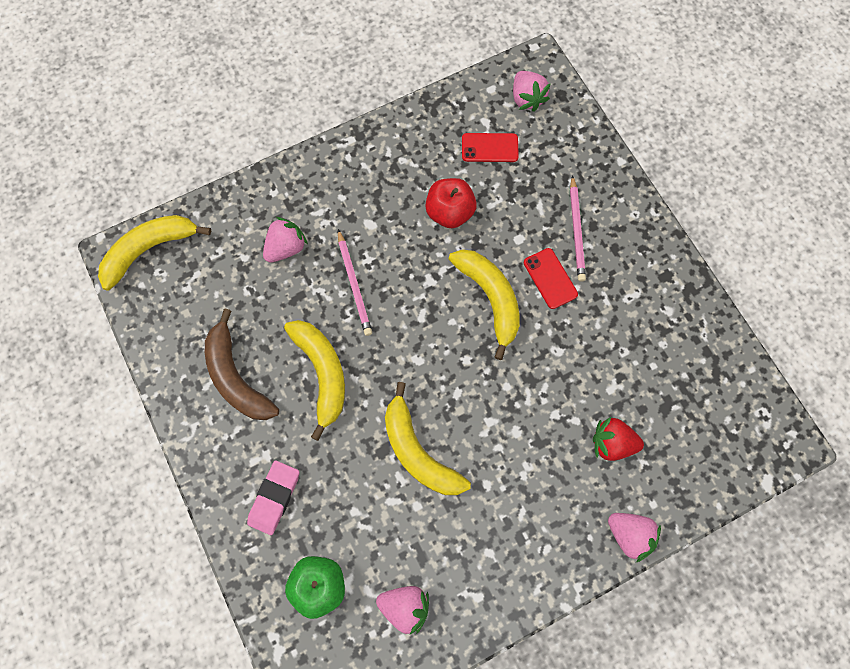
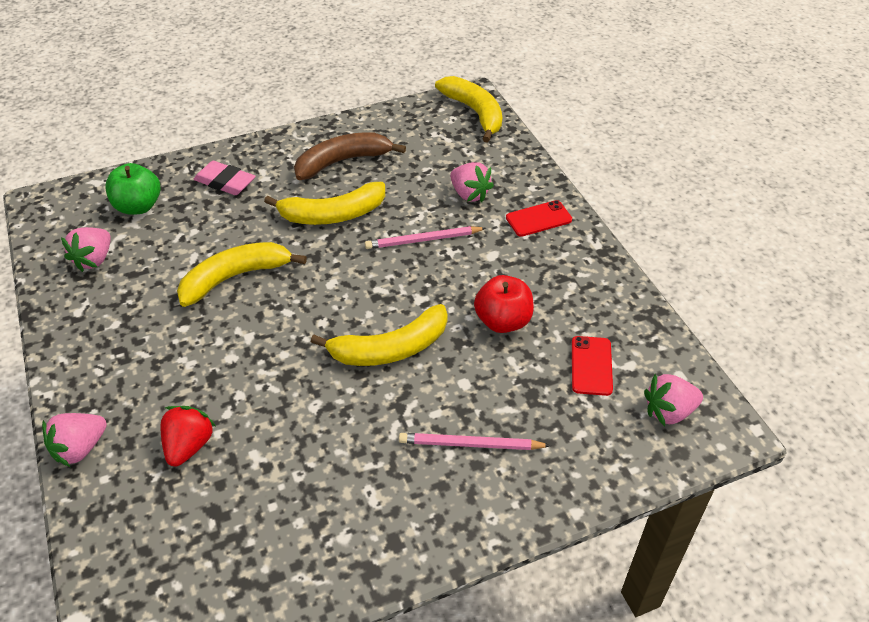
camera: 95 degrees right, 25 degrees down
red phone [524,248,578,309] -> red phone moved to [506,200,572,237]

